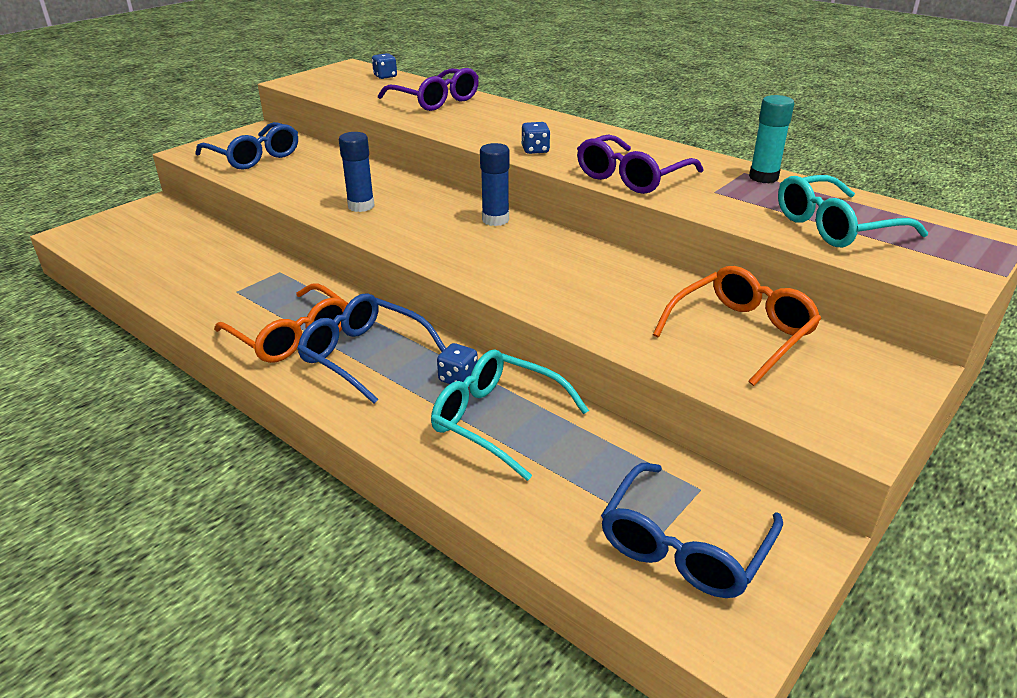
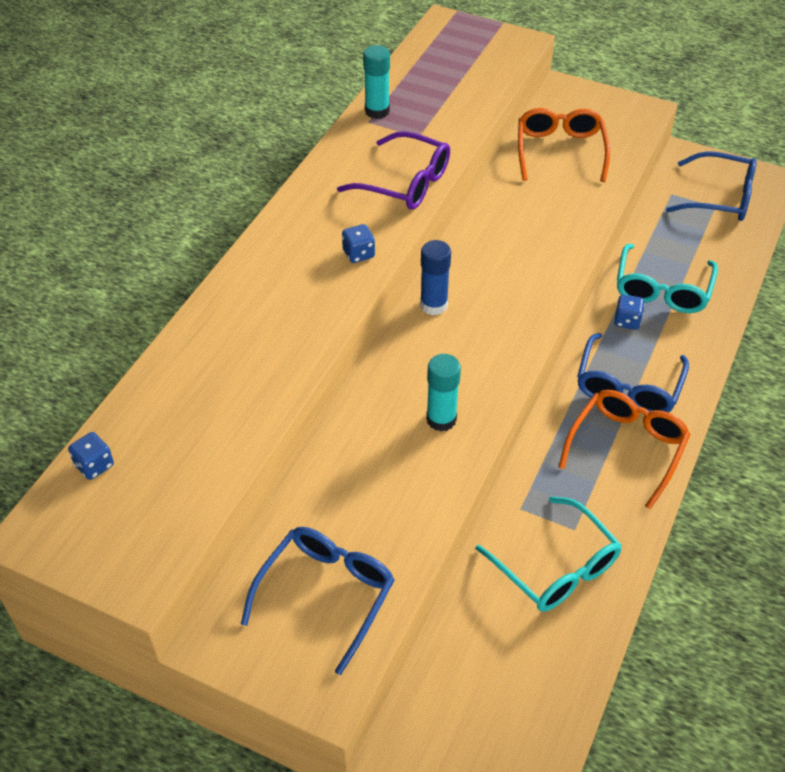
camera: 105 degrees left, 15 degrees up
blue glue stick [339,132,375,212] -> turquoise glue stick [426,354,461,431]
purple glasses [378,68,479,111] -> none
orange glasses [653,266,821,386] -> orange glasses turned 60 degrees clockwise [518,108,610,182]
turquoise glasses [778,175,928,247] -> turquoise glasses moved to [476,496,622,612]

